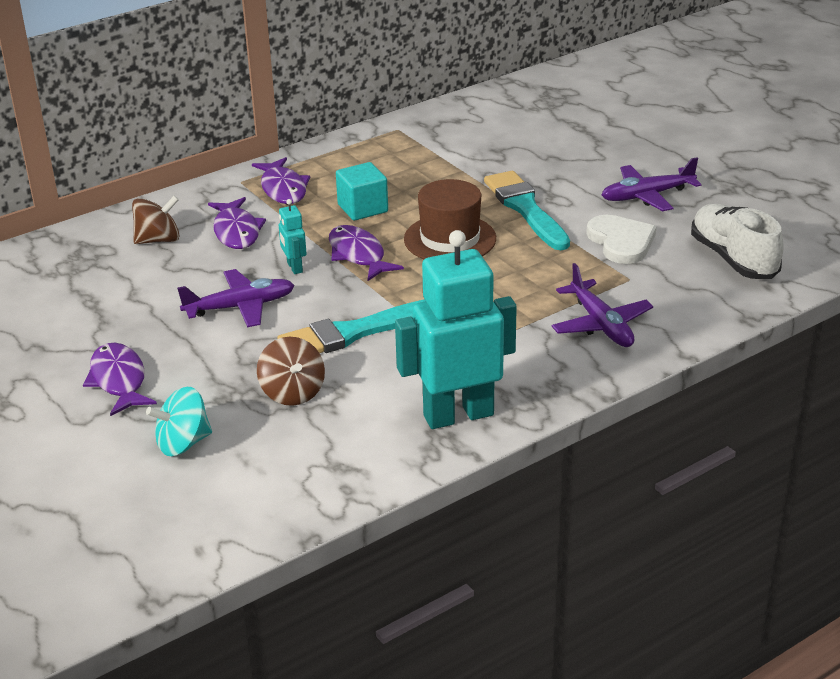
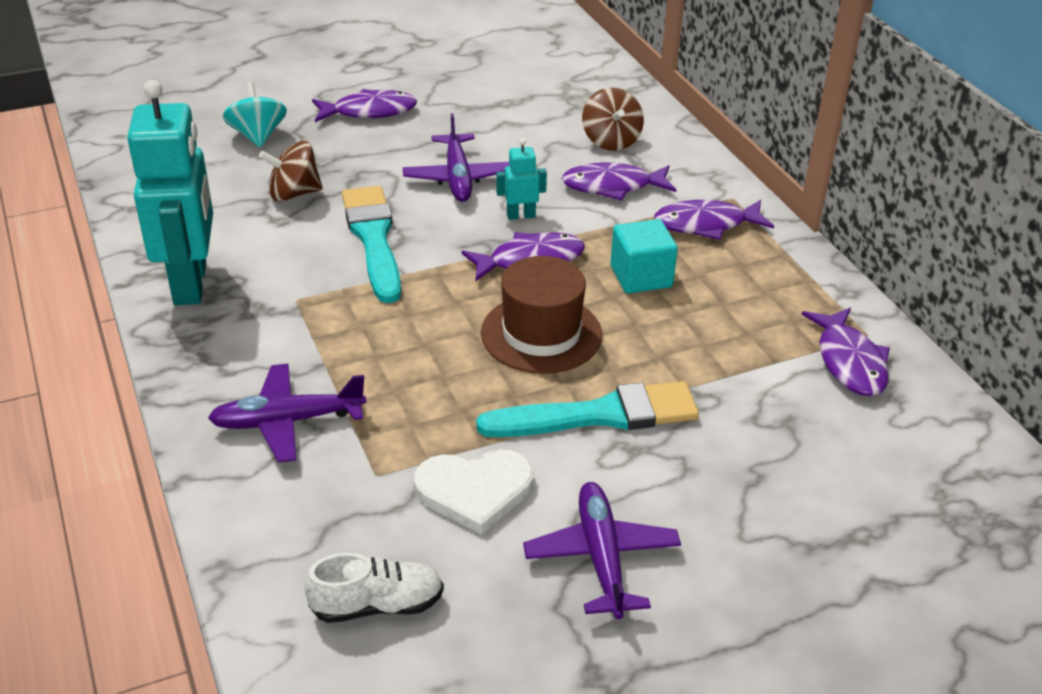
camera: 100 degrees right, 5 degrees up
white shoe [691,204,783,279] -> white shoe [305,553,444,623], size x0.66
none -> purple fish [801,308,890,396]

